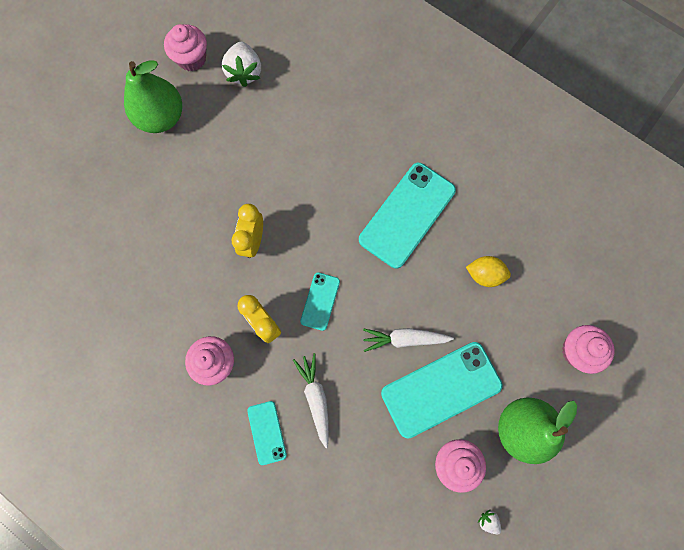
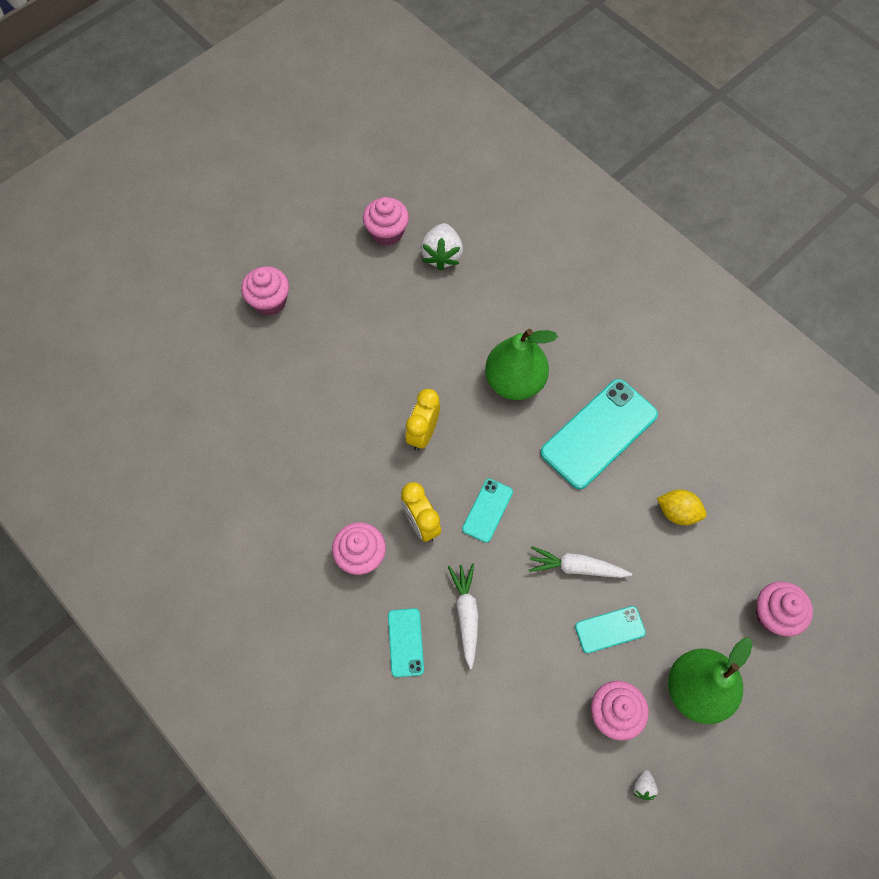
camera: 10 degrees right, 10 degrees down
green pear [124,60,182,133] -> green pear moved to [485,329,558,400]
turquoise phone [381,342,503,439] -> turquoise phone [575,606,646,653], size x0.51
white strawberry [478,509,501,535] -> white strawberry turned 135 degrees counterclockwise [633,770,658,800]
none -> pink cupcake [241,266,289,316]

